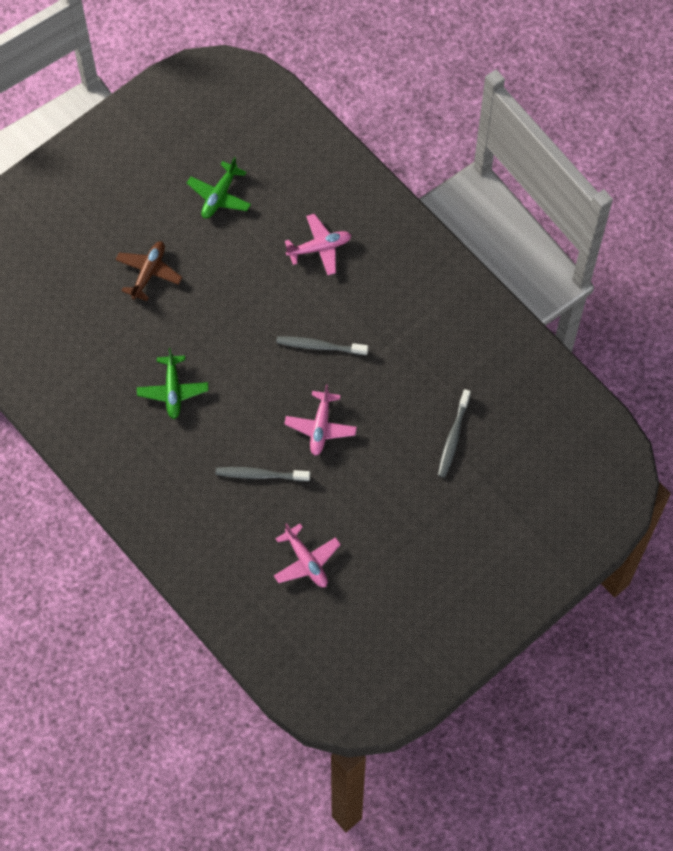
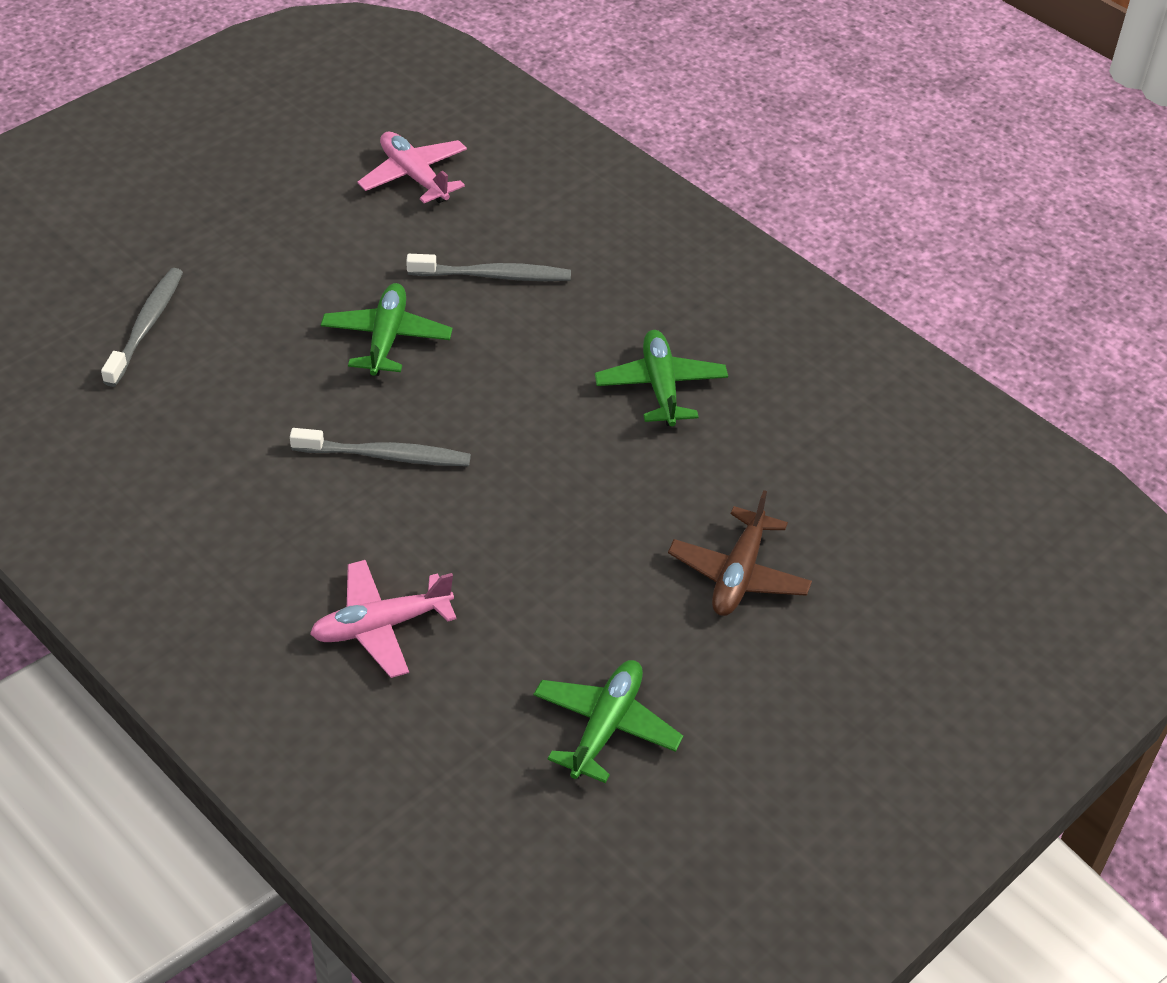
camera: 175 degrees right, 20 degrees down
pink plane [284,384,357,456] -> green plane [321,283,453,376]

